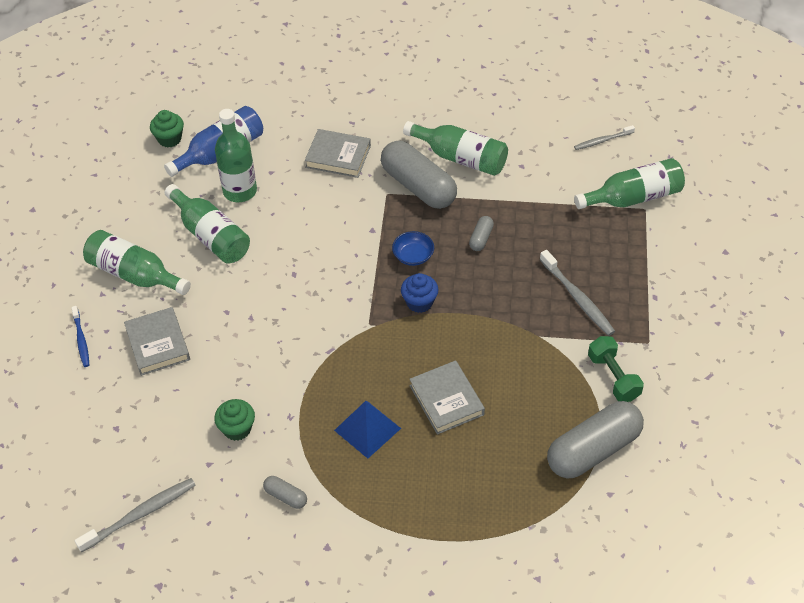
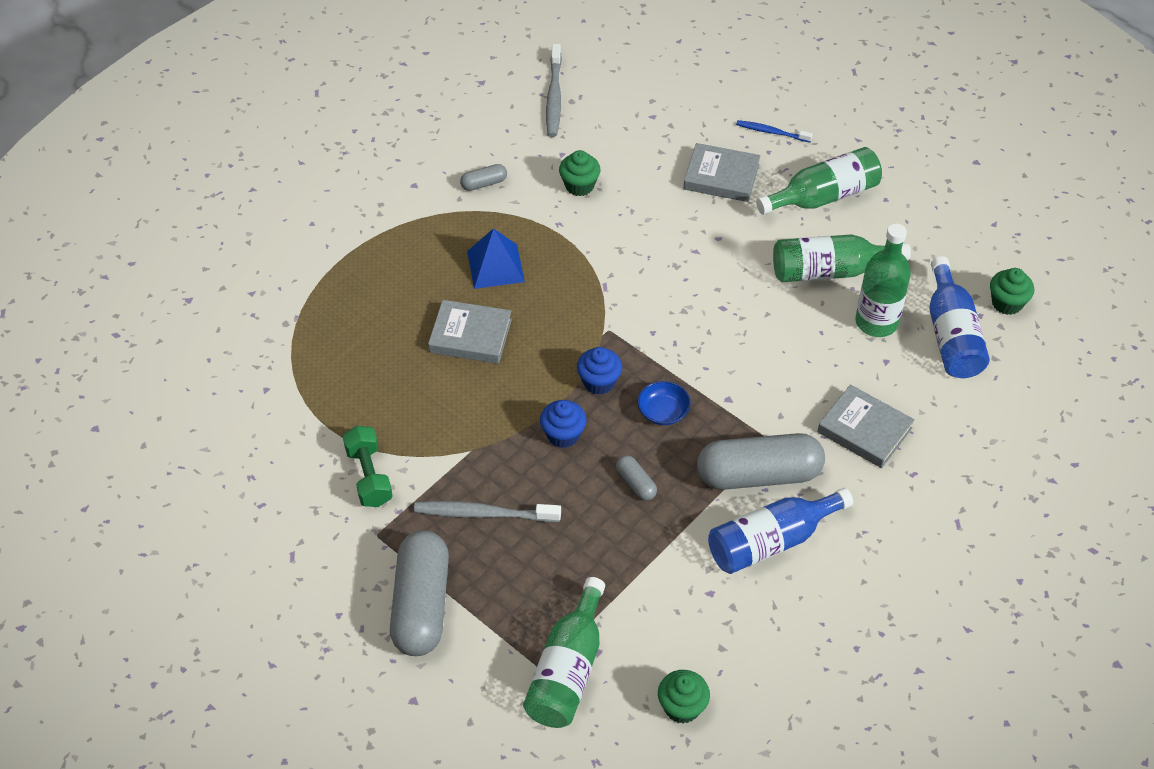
camera: 125 degrees right, 0 degrees up
grey book [305,129,371,178] -> grey book turned 75 degrees clockwise [817,384,915,468]
green bottle [403,121,508,176] -> blue bottle [708,488,853,574]
grey capsule [547,401,644,478] -> grey capsule moved to [390,530,449,656]
grey toothbrush [574,125,635,150] -> green cupcake [658,670,710,724]
green dumbbell [588,336,644,402] -> green dumbbell turned 60 degrees clockwise [343,426,393,507]
none -> blue cupcake [540,400,586,448]

